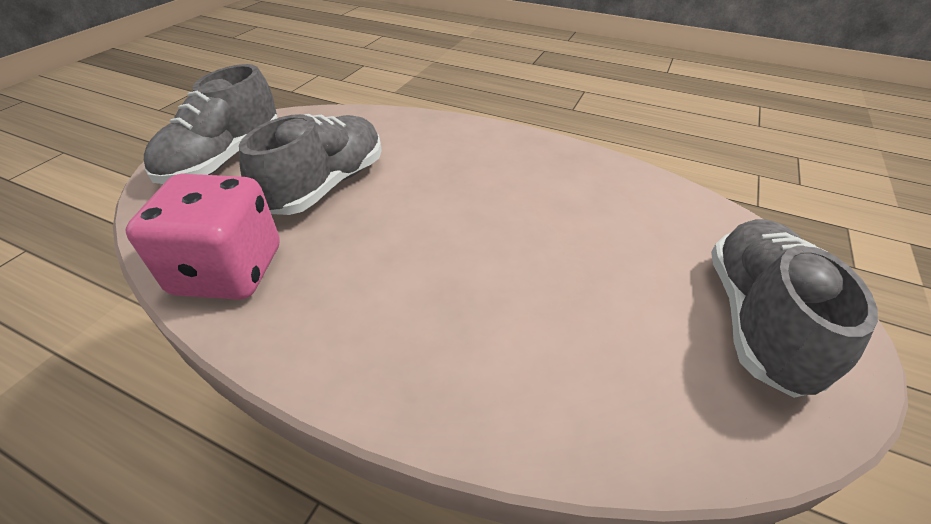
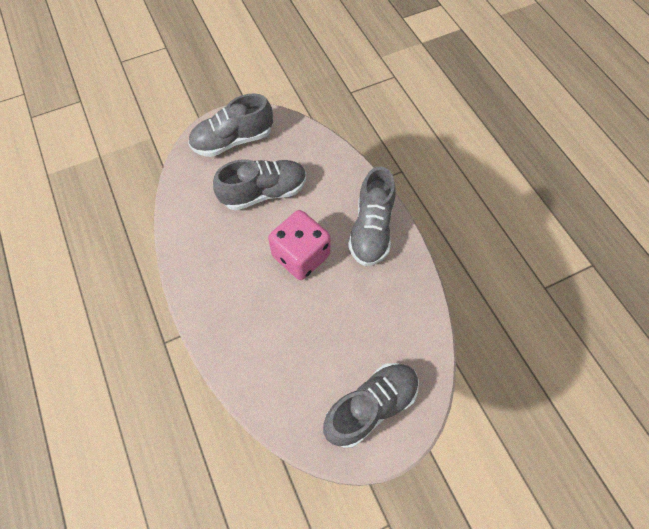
camera: 40 degrees right, 20 degrees up
pink dice [125,174,280,300] -> pink dice moved to [268,210,331,280]
none -> grey shoe [348,167,395,266]

